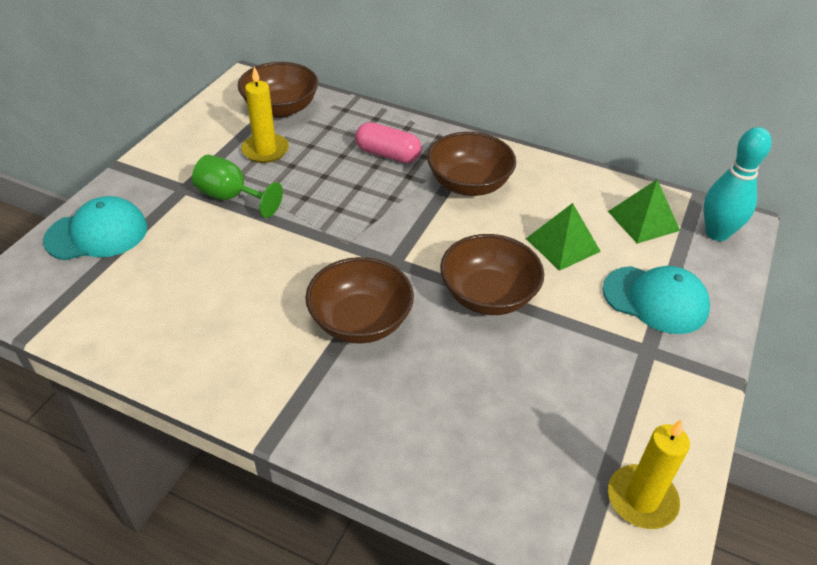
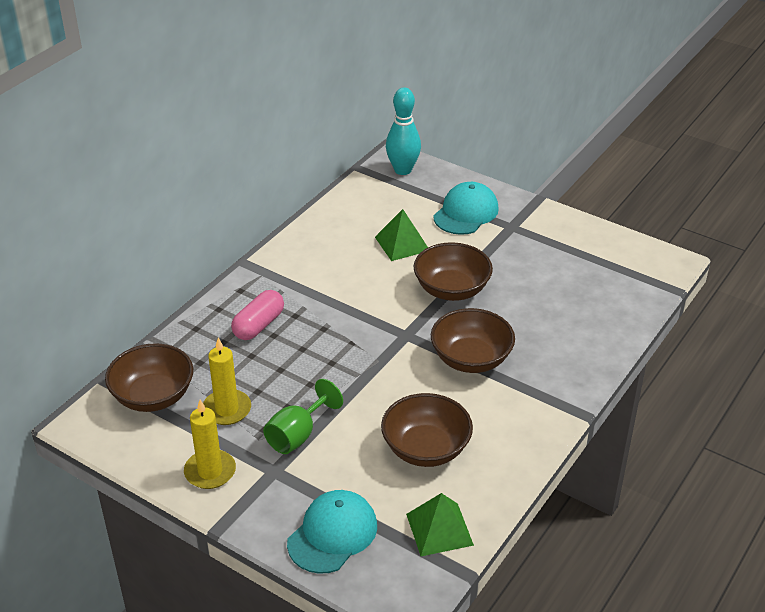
camera: 80 degrees left, 5 degrees down
turquoise cap [43,196,147,260] -> turquoise cap turned 45 degrees clockwise [287,490,377,574]
brown bowl [427,132,516,196] -> brown bowl moved to [381,393,473,467]
green pyramid [608,180,680,244] -> green pyramid moved to [406,493,474,556]
yellow candle [608,419,690,529] -> yellow candle moved to [184,400,236,489]

